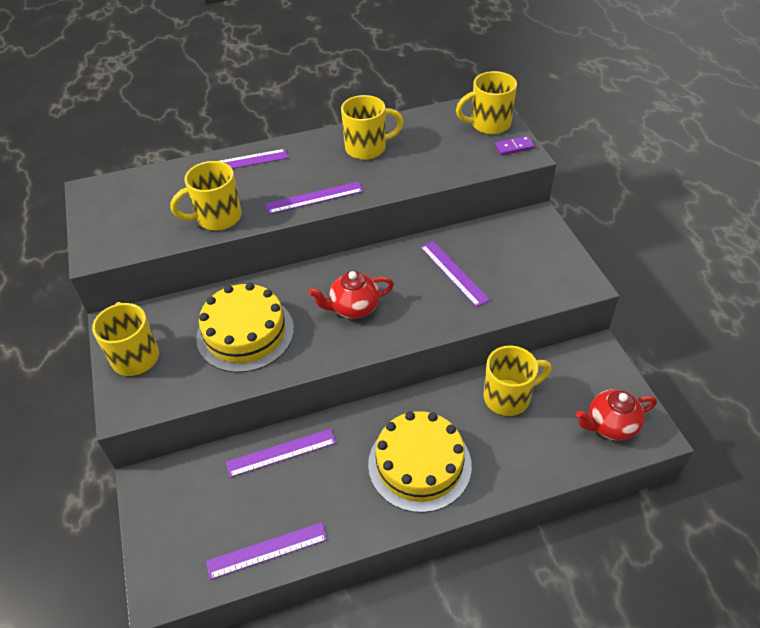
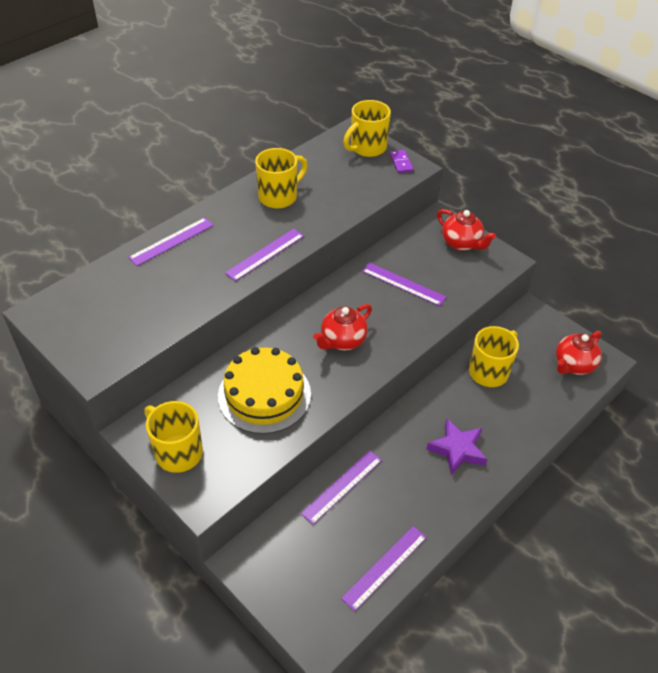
camera: 30 degrees left, 0 degrees up
yellow mug [170,161,241,231] -> none
yellow cake [368,411,472,513] -> purple star [426,419,487,475]
purple domino [494,136,535,156] -> purple domino turned 60 degrees counterclockwise [390,150,413,173]
none -> red teapot [437,209,496,251]

